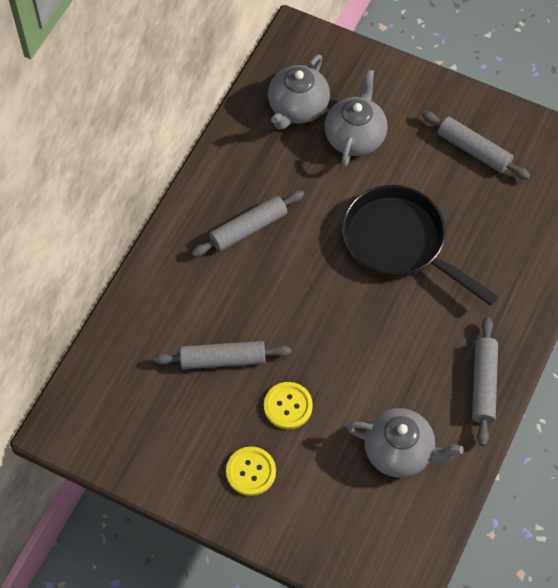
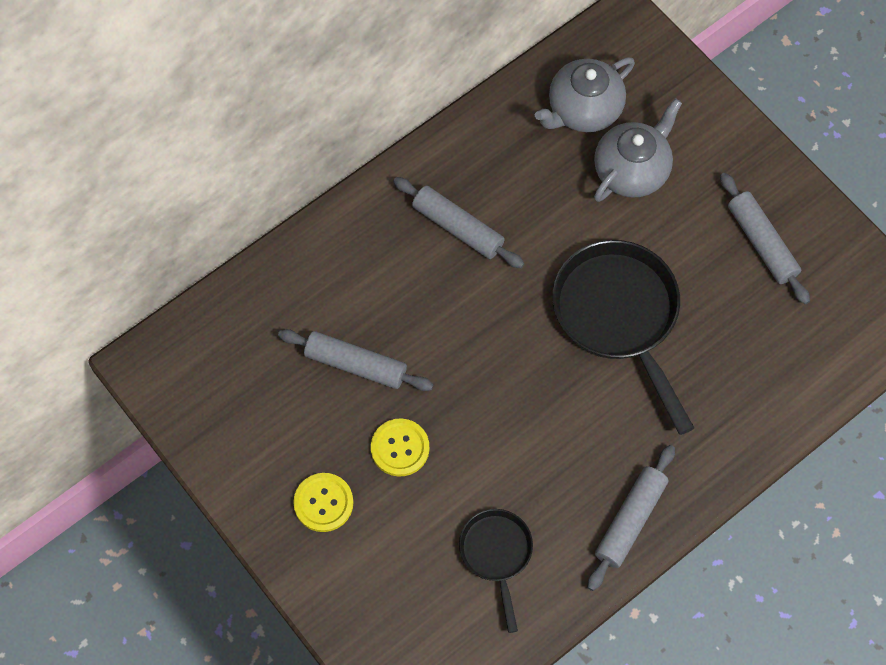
camera: 25 degrees right, 5 degrees up
grey rolling pin [191,190,304,257] -> grey rolling pin turned 45 degrees clockwise [393,177,524,268]
grey teapot [347,408,464,478] -> black pan [459,509,533,633]

